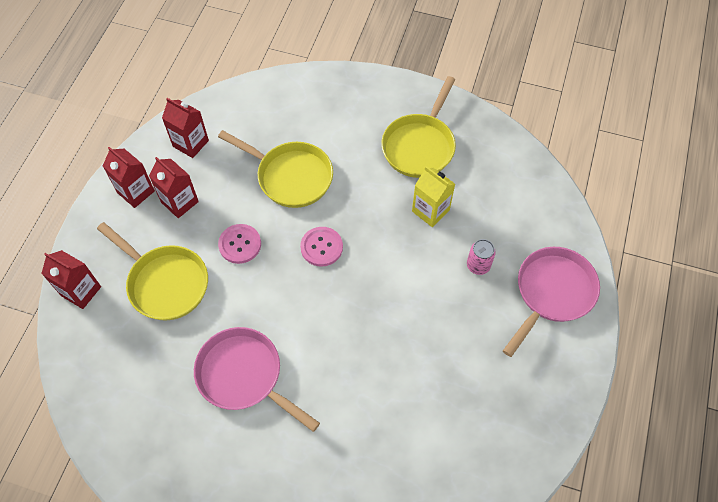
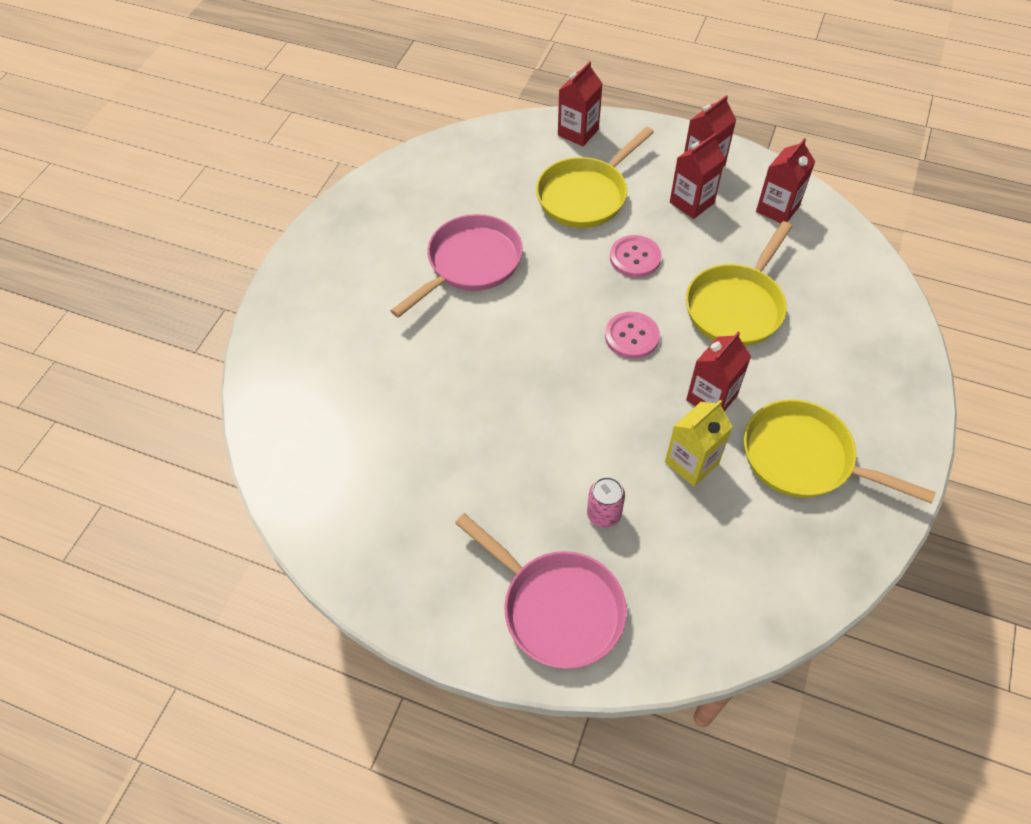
camera: 95 degrees right, 5 degrees down
none -> red carton [686,331,751,412]

